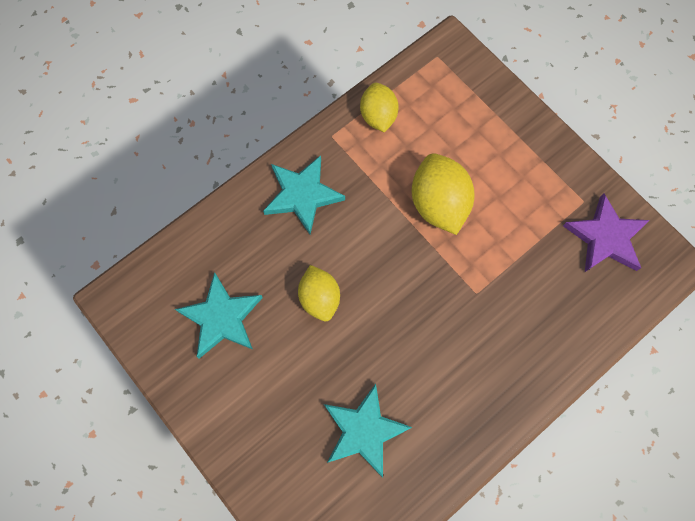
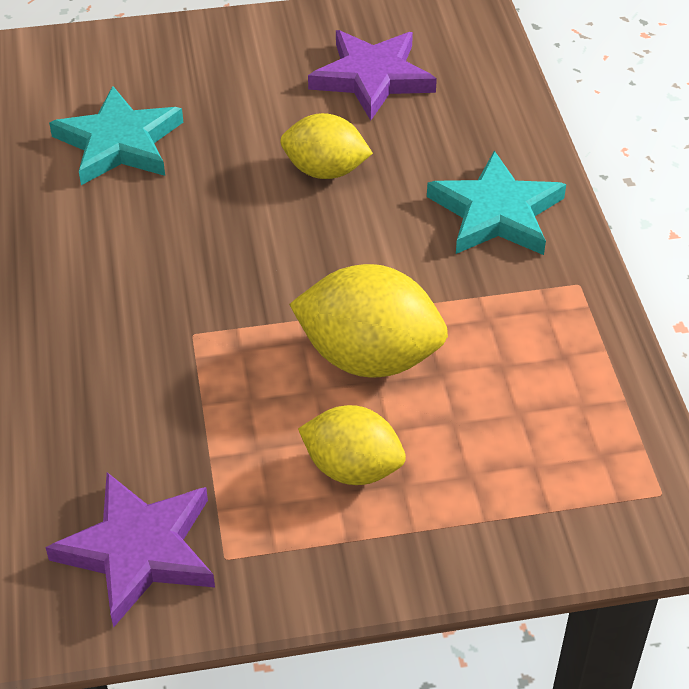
camera: 120 degrees right, 25 degrees down
turquoise star [175,272,263,359] -> purple star [308,30,437,121]
yellow lemon [360,83,399,133] -> yellow lemon moved to [298,405,406,485]

